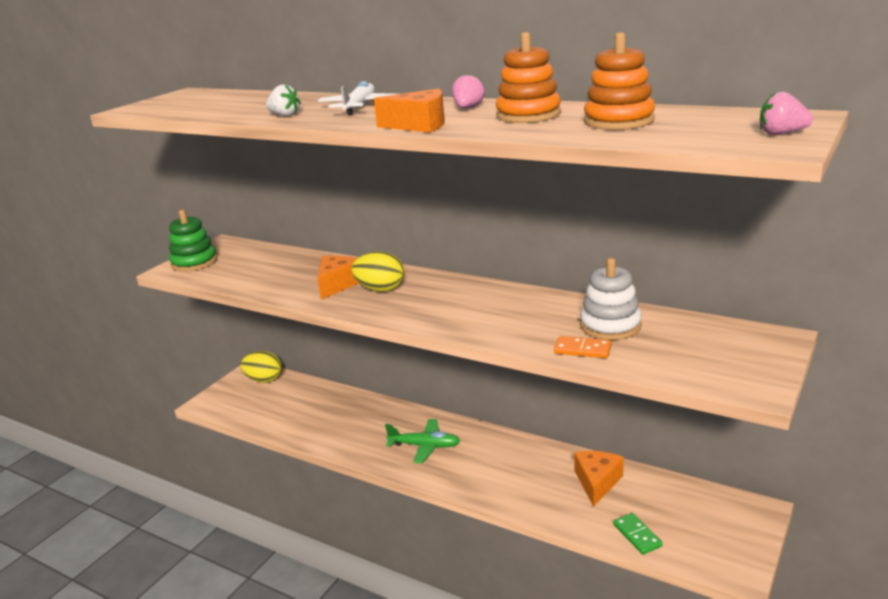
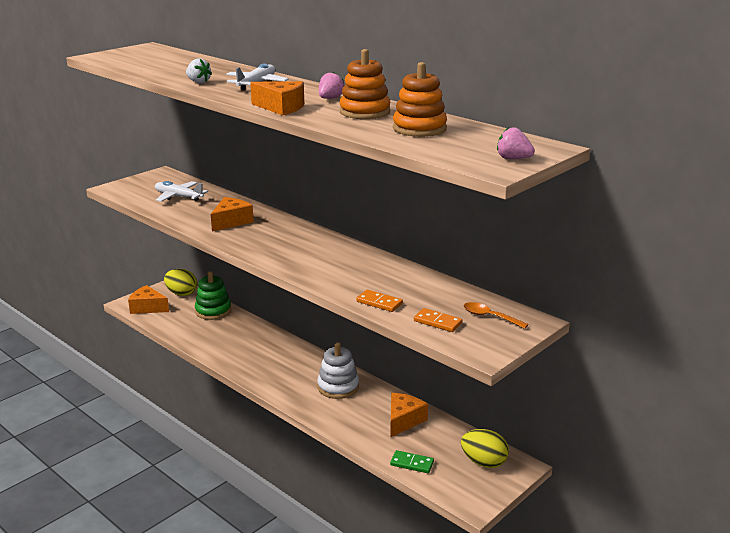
camera: 10 degrees right, 0 degrees up
green stacking toy [169,210,217,272] -> green stacking toy moved to [195,271,231,320]
yellow egg [351,251,404,292] -> yellow egg moved to [461,429,509,468]
green plane [385,419,460,463] -> none
white stacking toy [580,258,642,340] -> white stacking toy moved to [317,342,359,399]
green domino [613,513,663,555] -> green domino turned 60 degrees counterclockwise [390,450,434,473]
none -> orange cheese [128,285,169,314]
none -> white plane [155,181,208,202]
none -> orange domino [414,308,463,332]
none -> orange spoon [464,302,529,329]

